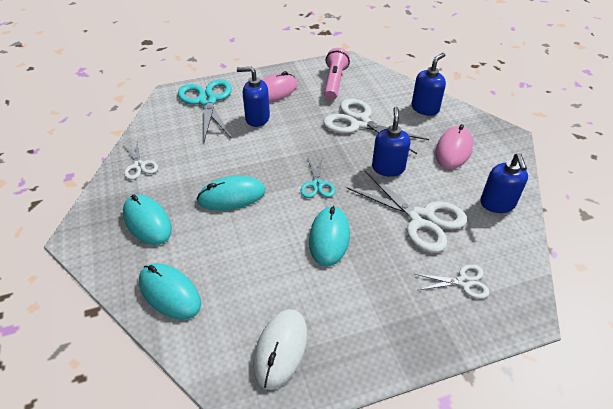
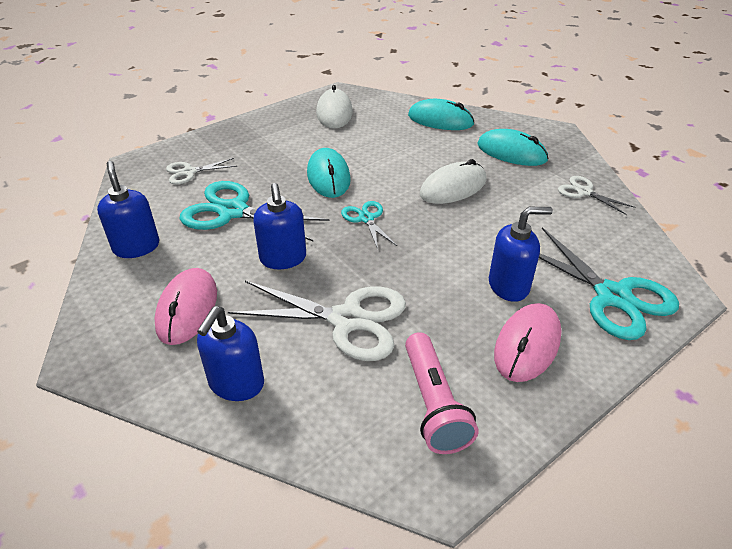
camera: 160 degrees right, 5 degrees down
turquoise mouse [196,176,265,211] -> white mouse [420,159,486,204]
white scissors [347,171,467,253] -> turquoise scissors [180,181,329,242]

